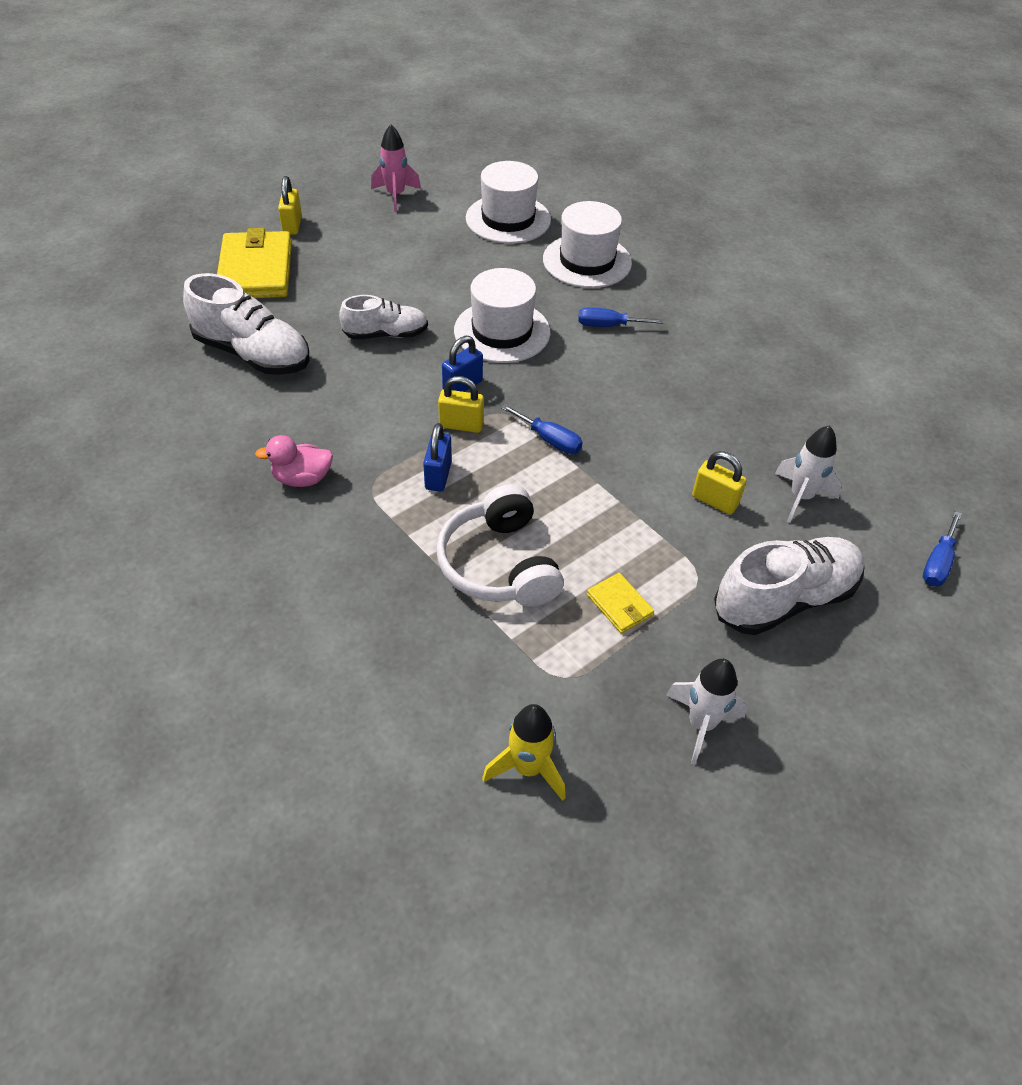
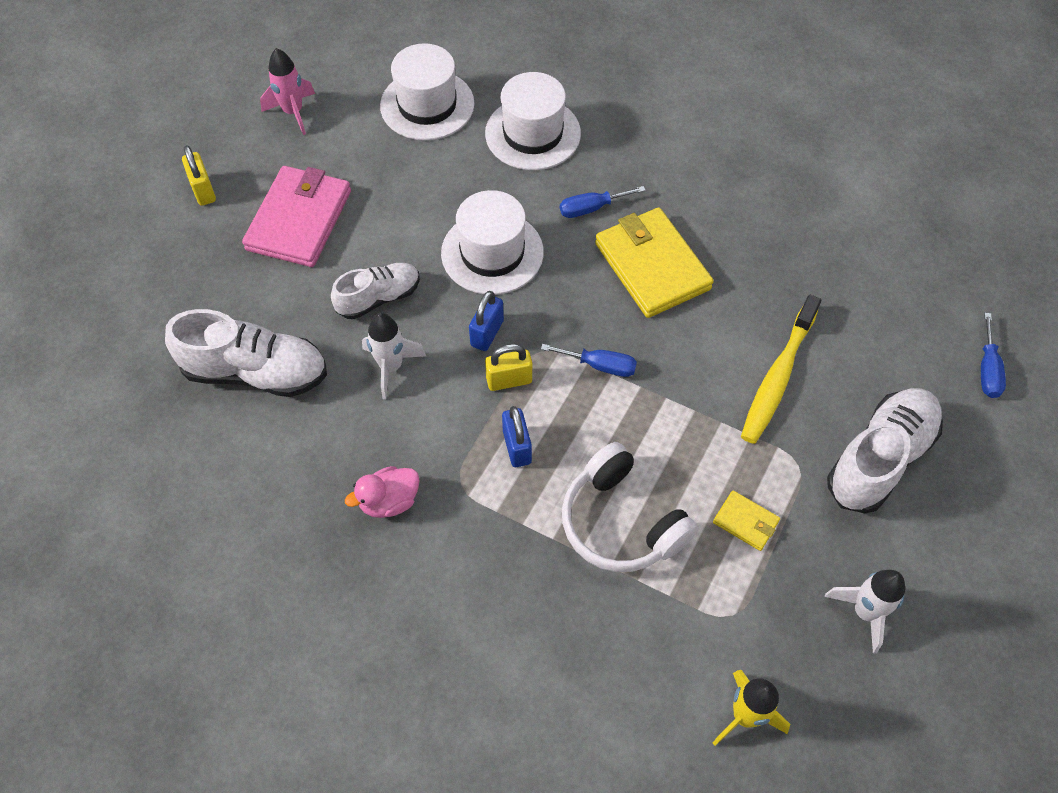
camera: 20 degrees left, 10 degrees up
yellow wallet [217,228,292,298] -> yellow wallet moved to [595,207,714,318]
yellow padlock [692,451,747,514] -> yellow toothbrush [741,295,821,444]
white rocket [775,425,842,523] -> white rocket moved to [362,313,426,400]
none -> pink wallet [242,166,351,267]

